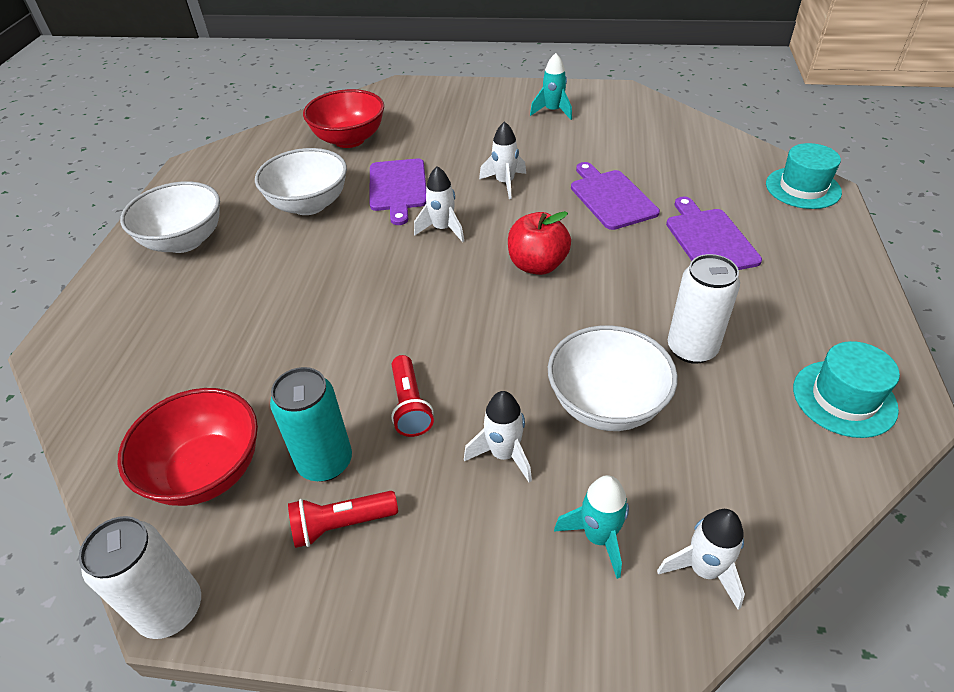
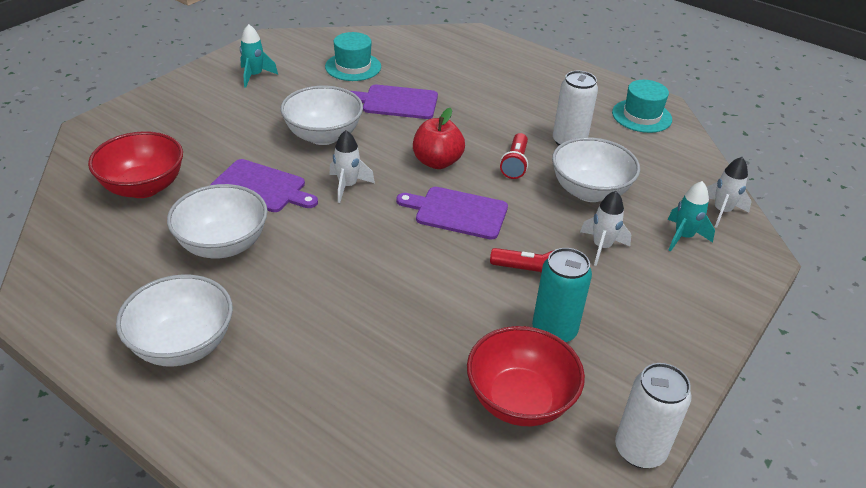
camera: 65 degrees left, 5 degrees down
red flashlight [288,491,398,548] -> red flashlight moved to [500,133,528,179]
white rocket [479,121,526,199] -> white bowl [280,86,363,145]
purple cutting board [666,197,762,270] -> purple cutting board moved to [396,187,508,240]
turquoise hat [766,143,842,209] -> turquoise hat moved to [325,32,381,81]

